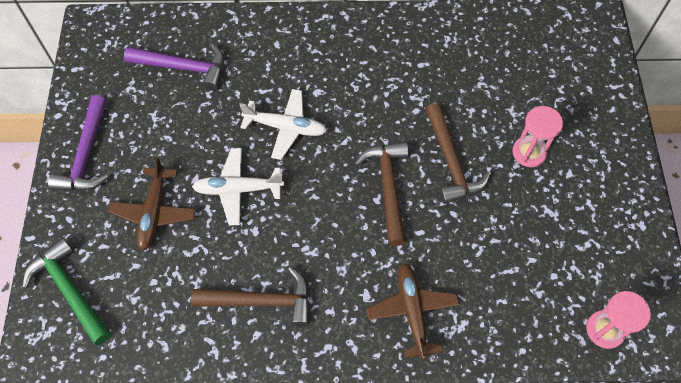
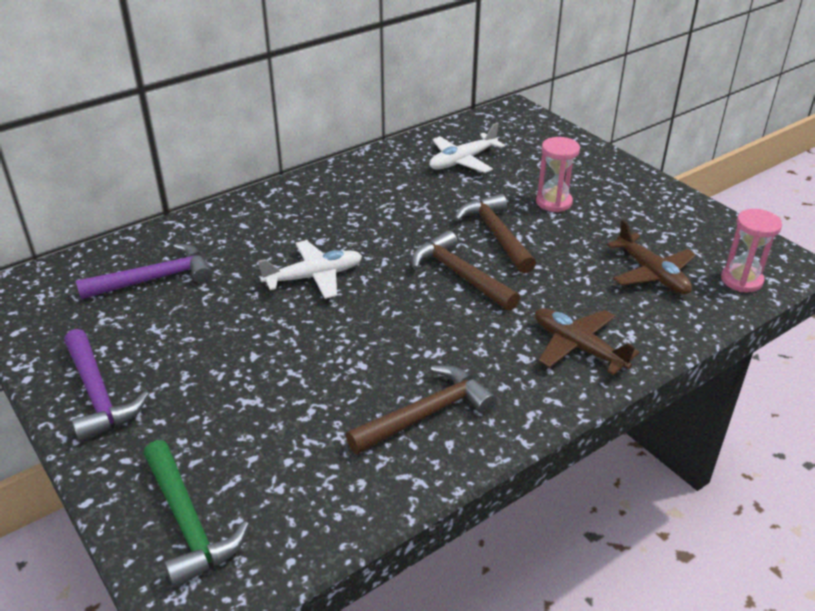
camera: 35 degrees left, 25 degrees down
green hammer [22,238,111,345] -> green hammer turned 135 degrees counterclockwise [144,440,249,588]
brown plane [108,157,196,251] -> brown plane moved to [607,220,696,294]
white plane [192,148,284,225] -> white plane moved to [429,123,505,173]
brown hammer [425,103,491,204] -> brown hammer turned 150 degrees counterclockwise [454,194,536,274]

